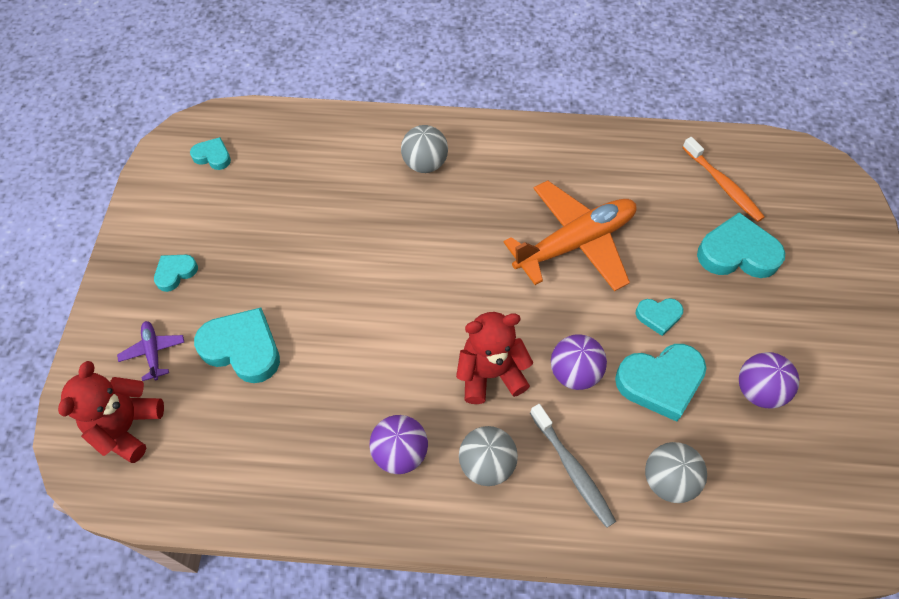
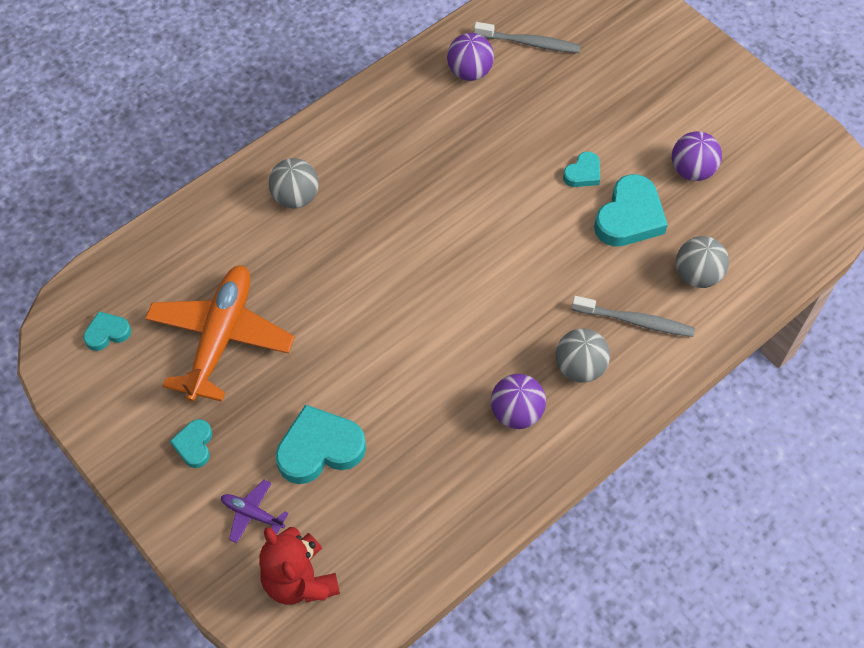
camera: 45 degrees left, 0 degrees up
red teddy bear [456,312,533,404] -> none
orange plane [504,180,637,291] -> orange plane moved to [145,265,295,402]
purple ball [551,334,607,390] -> purple ball moved to [447,33,494,81]
orange toothbrush [682,137,765,222] -> grey toothbrush [474,22,581,53]
turquoise heart [697,212,785,278] -> none

